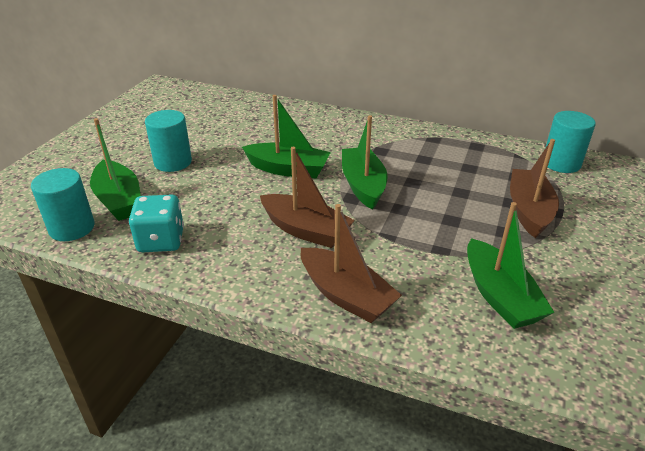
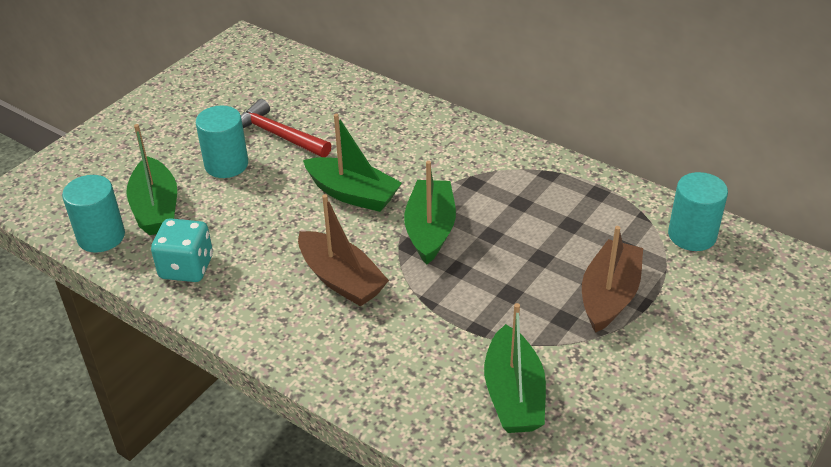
camera: 15 degrees right, 5 degrees up
brown boat [301,204,402,323] -> none
none -> red hammer [241,99,332,157]

